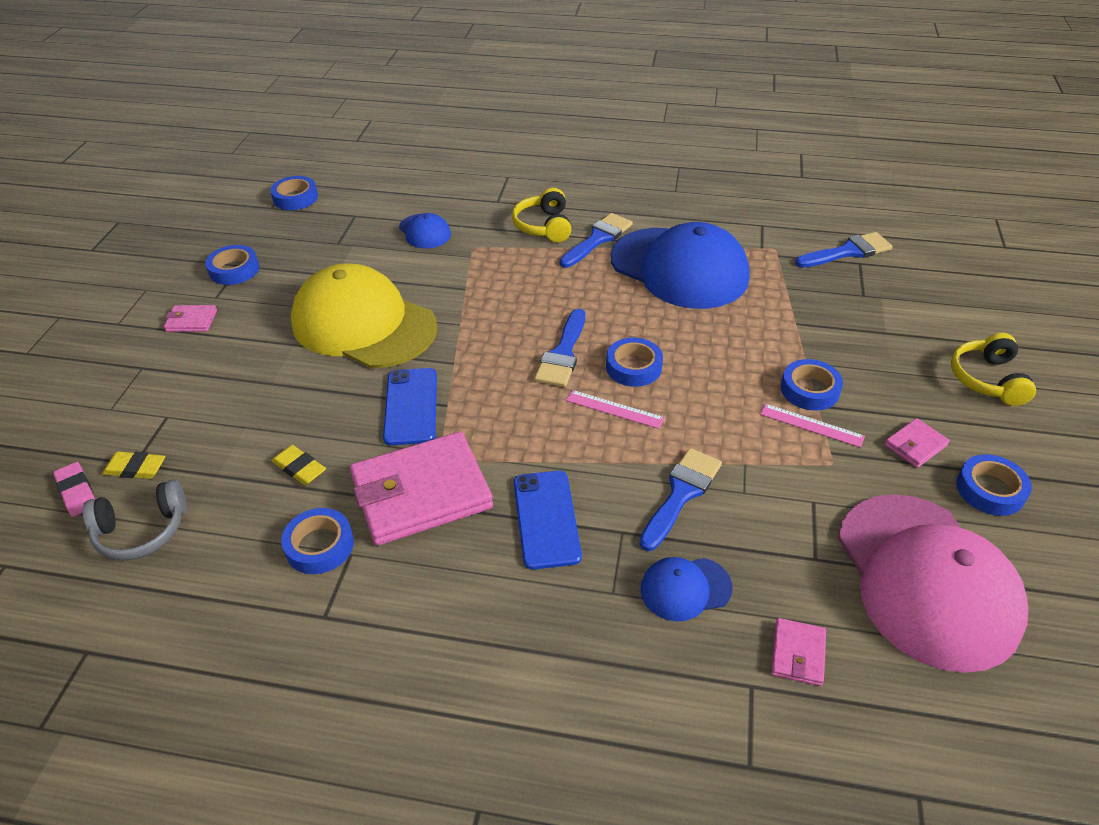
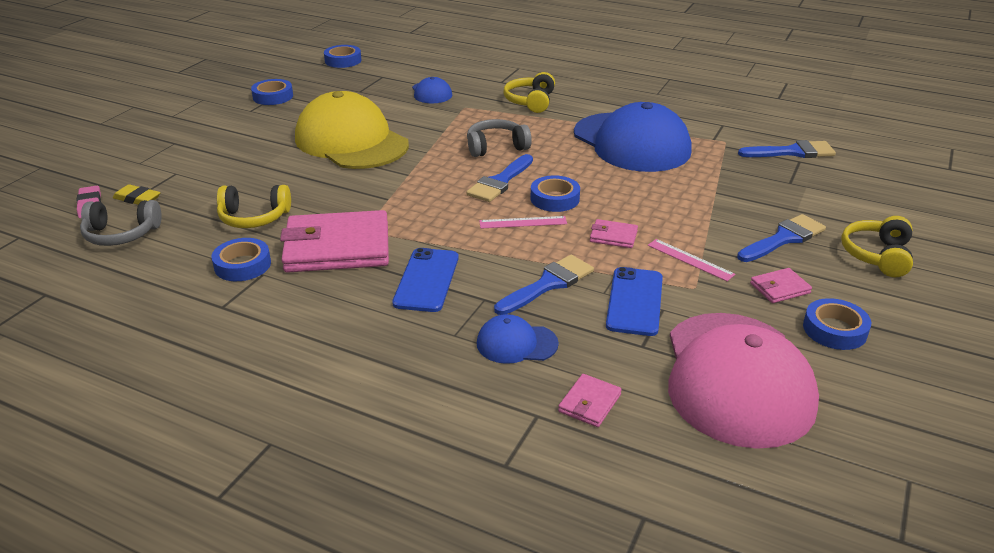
camera: 15 degrees right, 10 degrees down
pink wallet [164,305,217,332] -> pink wallet moved to [590,219,638,248]
yellow eraser [272,445,326,485] -> yellow headphones [217,185,291,228]
blue phone [383,368,437,445] -> blue phone moved to [606,267,663,336]
blue brush [560,213,633,268] -> blue brush moved to [737,214,826,262]
pink ruler [566,390,665,429] -> pink ruler turned 45 degrees counterclockwise [479,216,567,229]
blue tape [781,359,843,411] -> none
none -> grey headphones [467,119,532,157]

